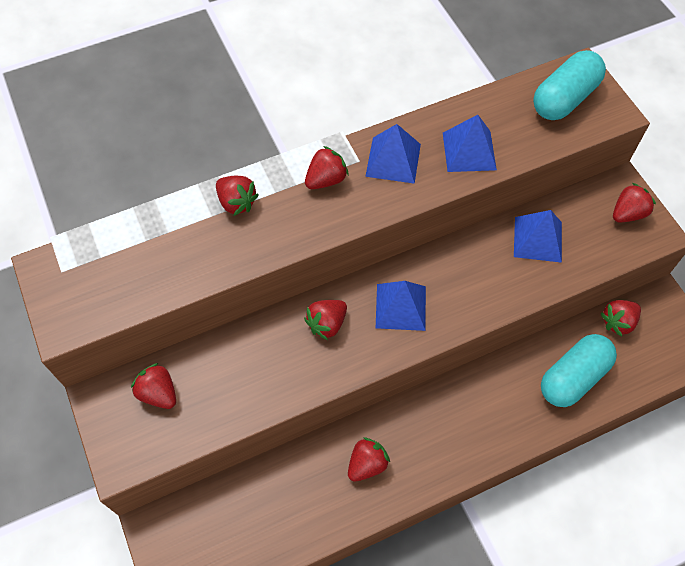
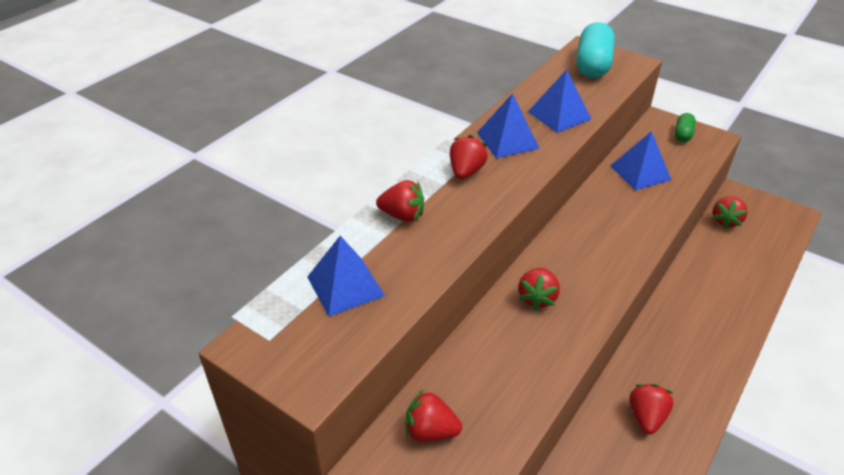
camera: 30 degrees left, 20 degrees down
blue pyramid [376,281,426,331] -> blue pyramid moved to [307,236,385,317]
turquoise capsule [541,334,617,407] -> none
red strawberry [613,183,656,223] -> green capsule [675,113,696,142]

